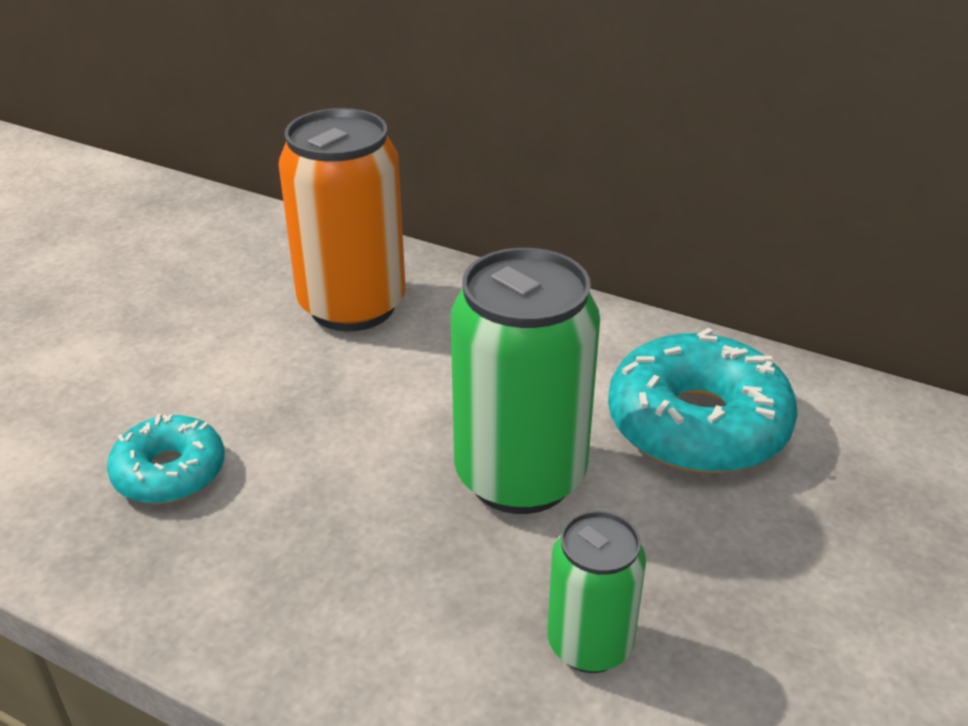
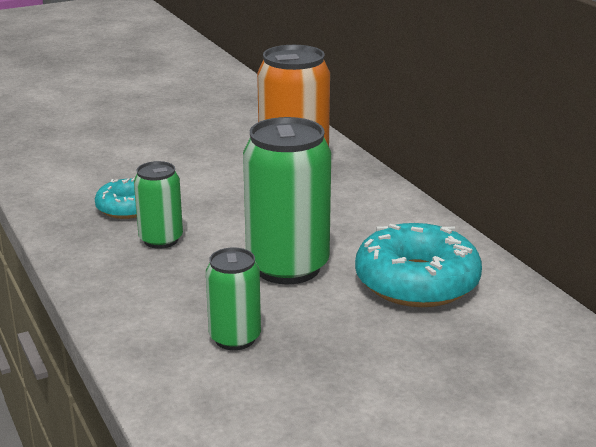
camera: 35 degrees right, 10 degrees down
none -> green can [134,161,183,249]

